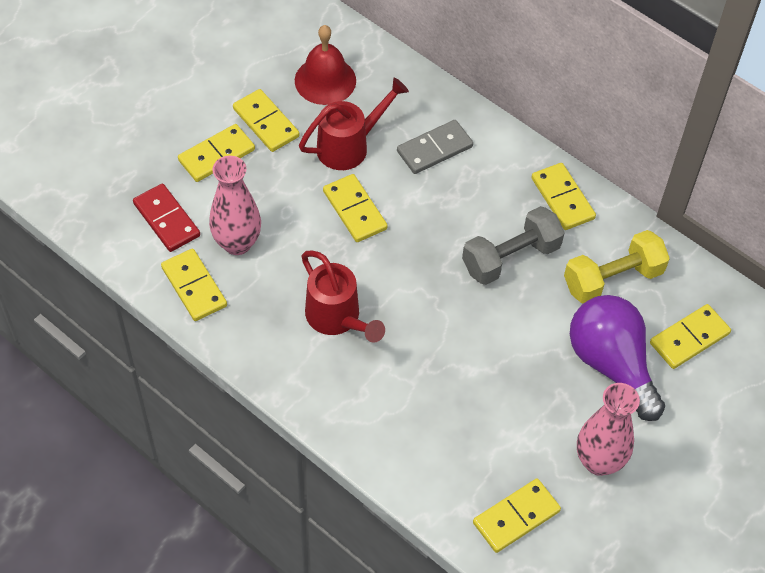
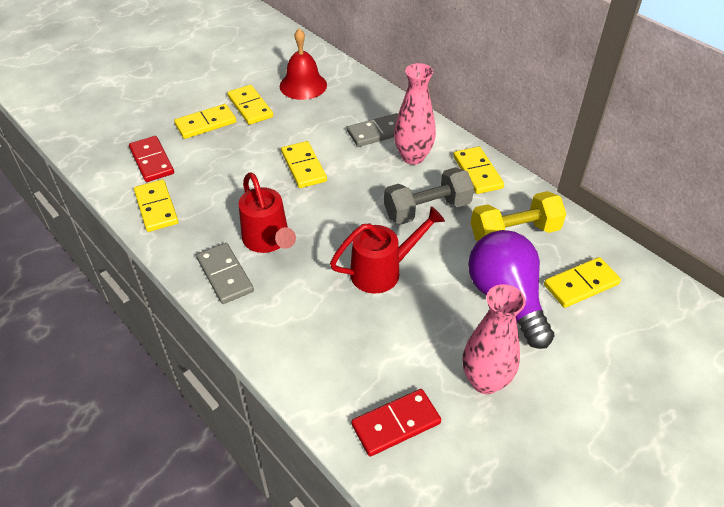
camera: 10 degrees right, 10 degrees down
pink vase [209,156,261,255] -> pink vase moved to [394,63,436,165]
red watering can [299,78,409,170] -> red watering can moved to [330,206,445,294]
yellow domino [473,478,561,553] -> red domino [352,389,441,457]
none -> grey domino [196,243,254,304]

